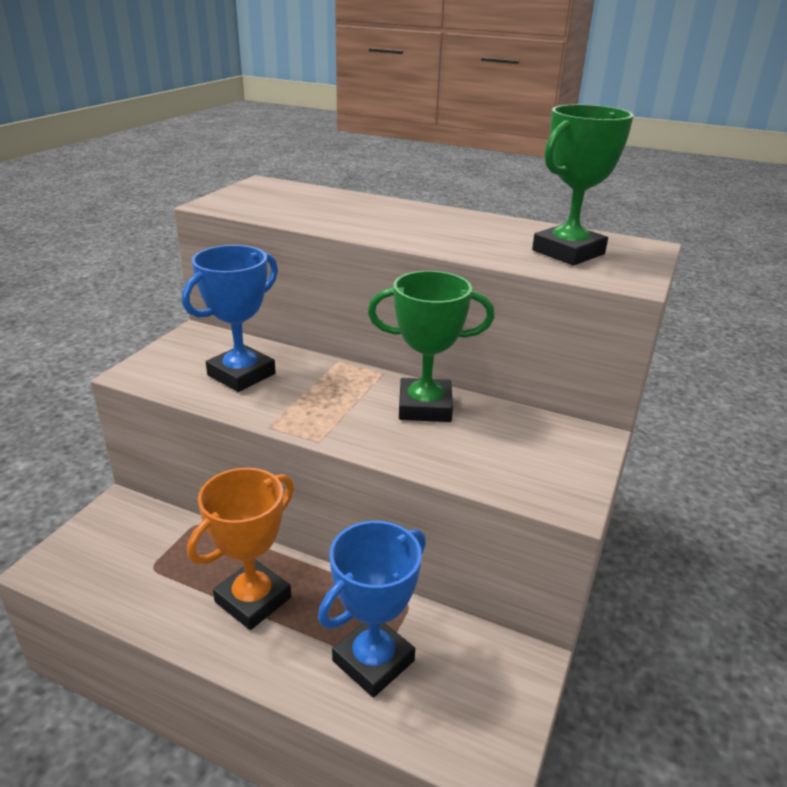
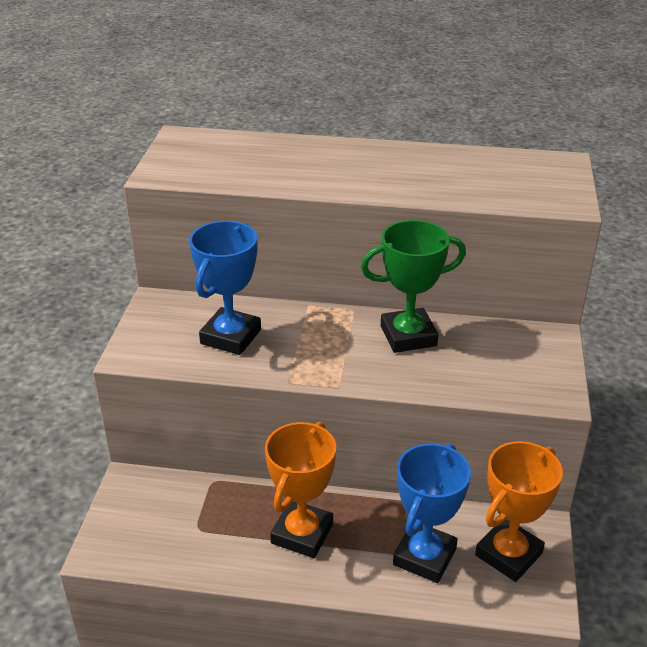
camera: 15 degrees left, 5 degrees up
green trophy [532,105,634,265] -> none
none -> orange trophy [475,441,563,582]

